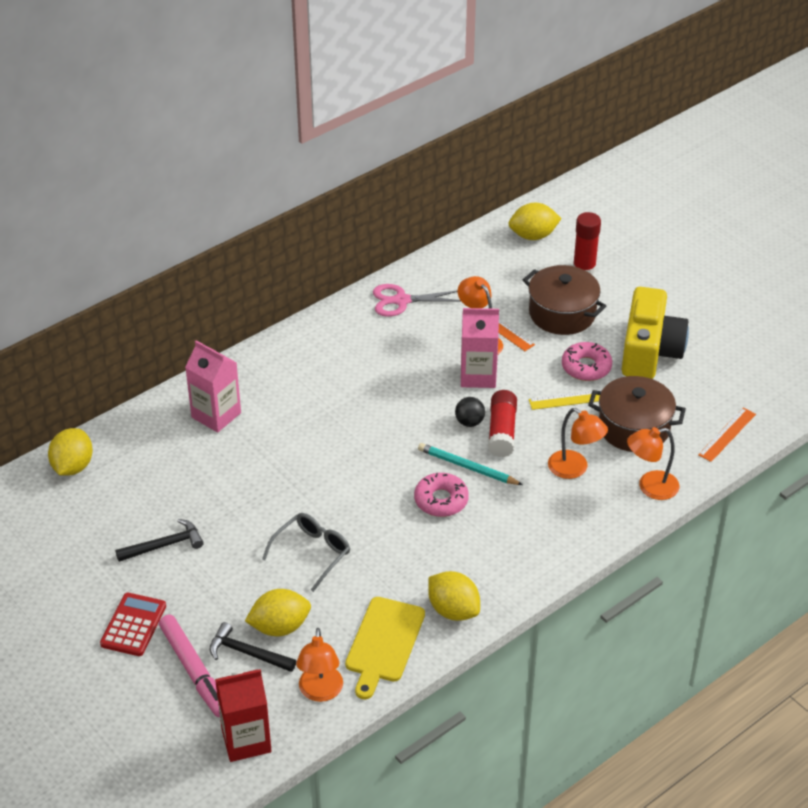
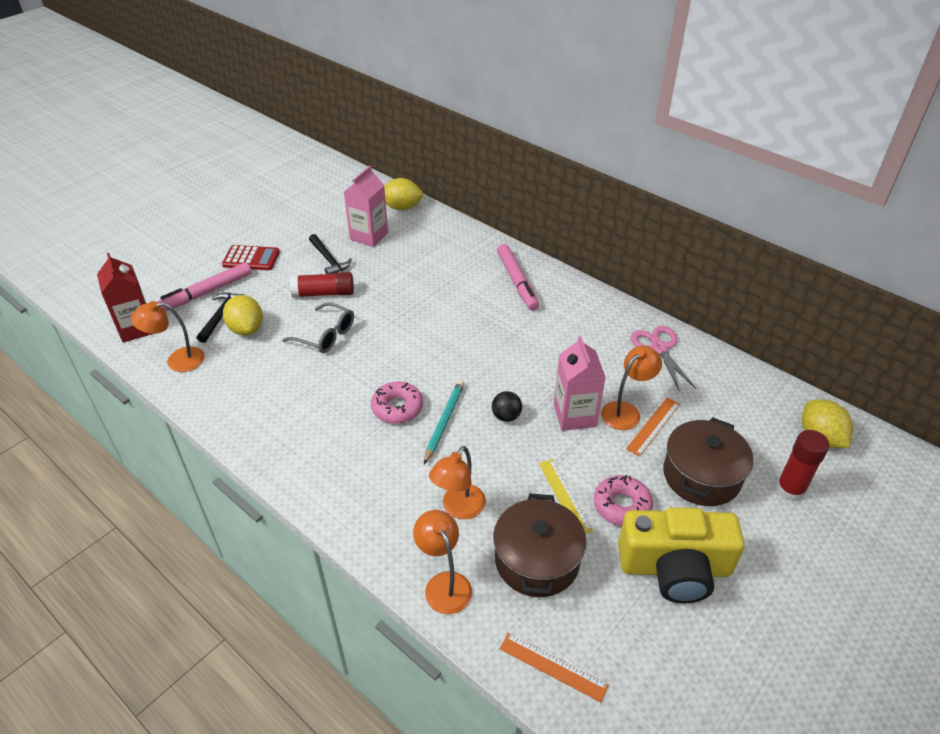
camera: 80 degrees right, 0 degrees up
pink carton [185,340,241,433] -> pink carton moved to [344,166,388,247]
yellow cutting board [345,597,425,699] -> none
yellow lemon [428,571,480,621] -> none
red glue stick [488,390,517,457] -> red glue stick moved to [290,272,354,298]
none -> pink marker [497,244,539,310]

